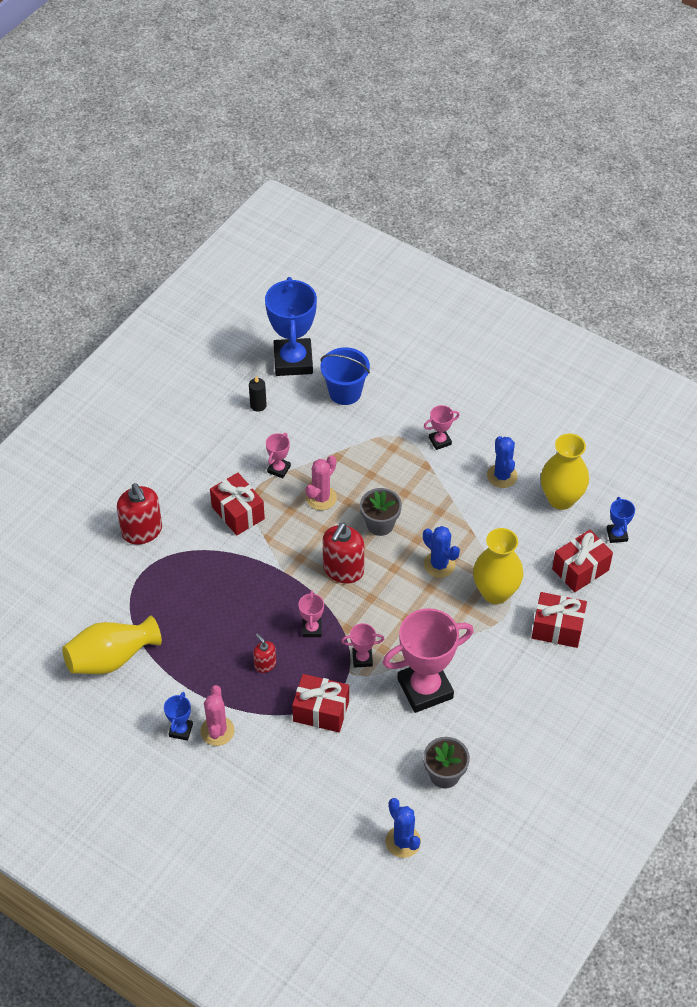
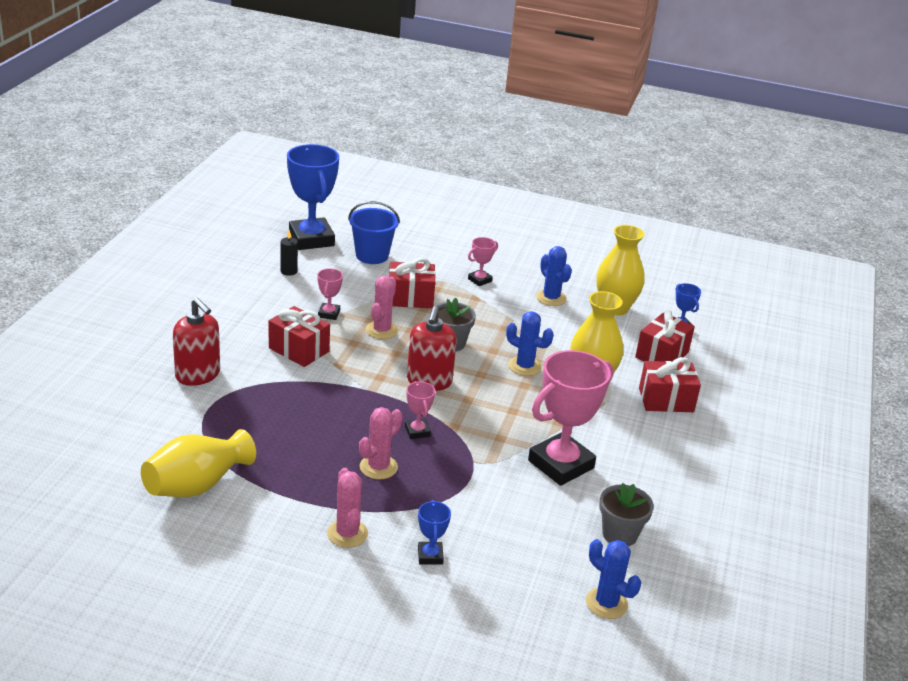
camera: 20 degrees left, 20 degrees down
blue trophy [164,692,193,741] -> blue trophy moved to [418,500,451,565]
red soap dispenser [253,633,276,673] -> pink cactus [359,407,403,480]
red gift [292,674,349,732] -> red gift moved to [389,258,436,308]
pink trophy [341,623,384,668] -> none

